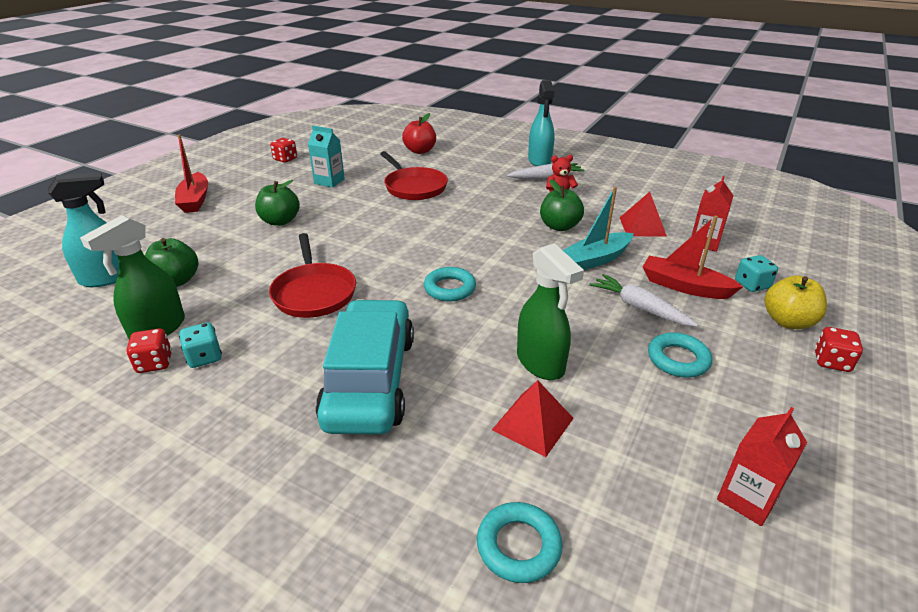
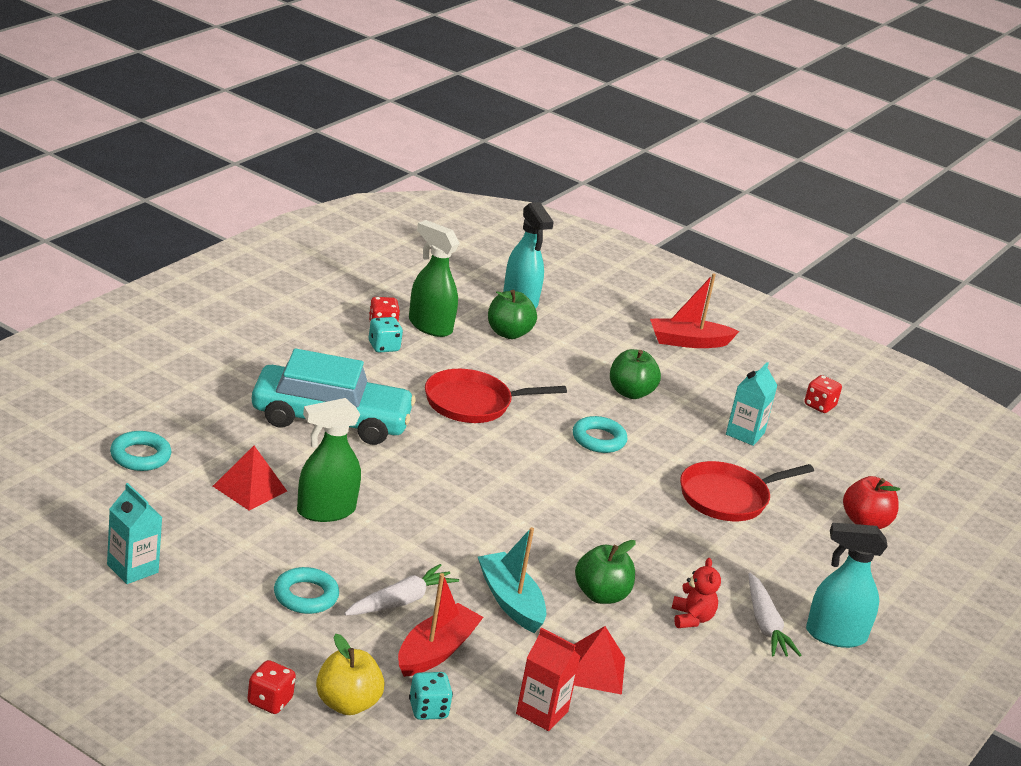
camera: 90 degrees right, 5 degrees down
turquoise ring [424,267,476,302] -> turquoise ring moved to [573,416,627,453]
red carton [717,407,807,526] -> turquoise carton [107,483,162,584]

